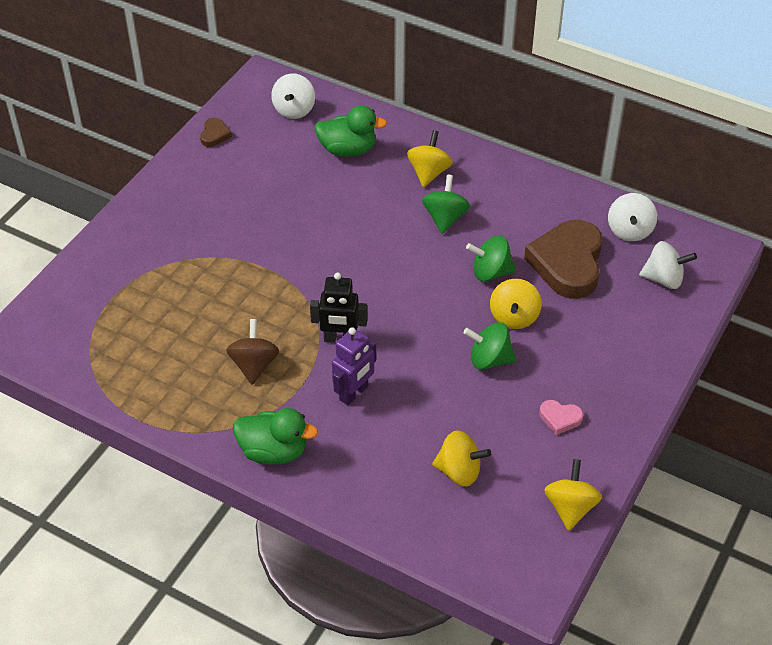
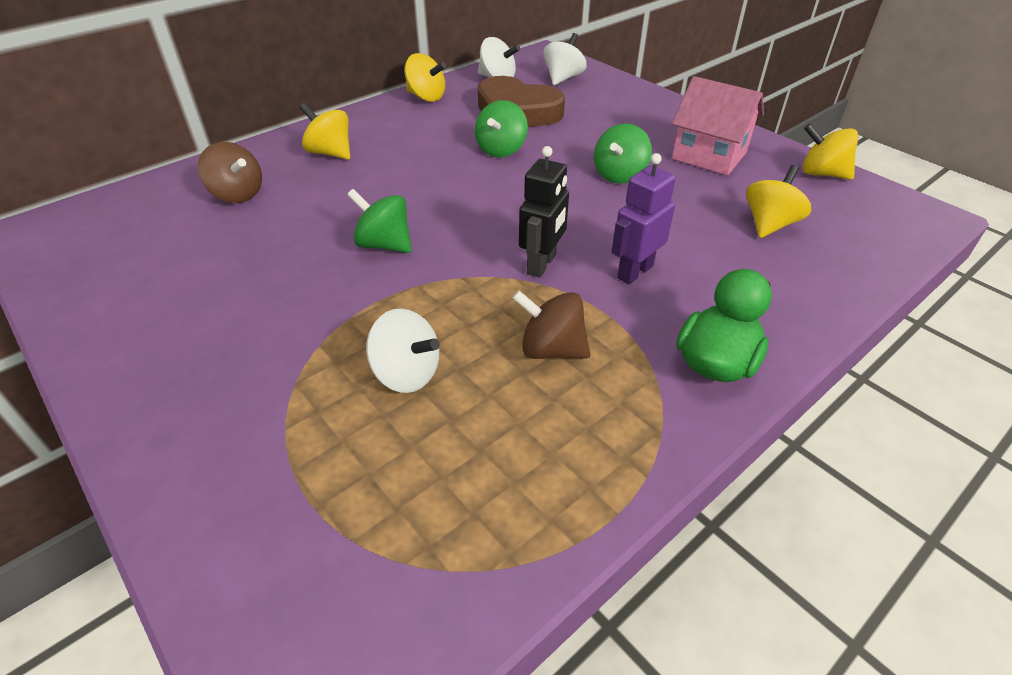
camera: 70 degrees left, 5 degrees down
brown heart [200,118,232,147] -> none
white spinning top [271,74,315,119] -> white spinning top moved to [366,309,440,393]
green duck [315,105,387,157] -> brown spinning top [198,142,262,203]
purple robot [332,327,376,405] -> purple robot turned 105 degrees counterclockwise [612,153,676,285]
green spinning top [422,175,470,234] -> green spinning top moved to [347,189,412,253]
yellow spinning top [490,279,542,329] -> yellow spinning top moved to [405,53,446,102]
pink heart [540,400,583,435] -> pink house [672,76,764,175]

